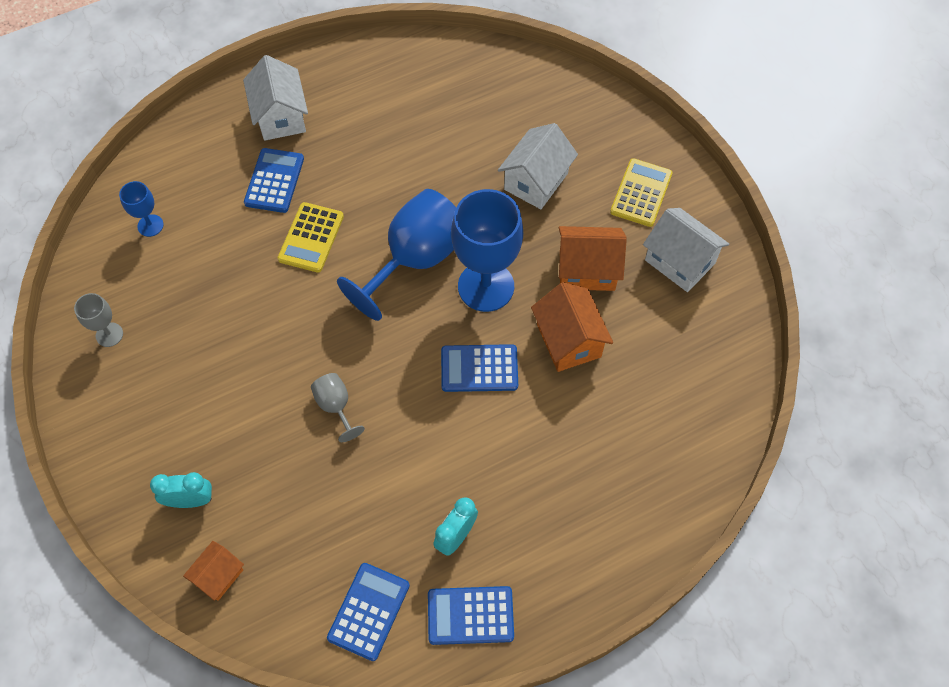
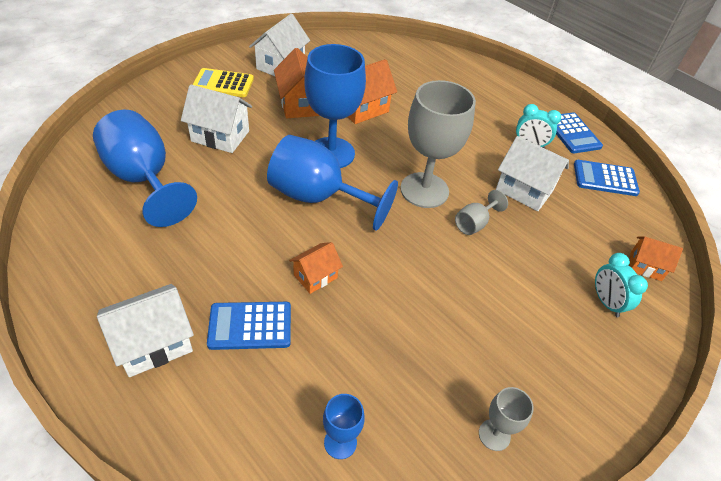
camera: 110 degrees left, 15 degrees down
yellow calculator [278,202,344,273] -> orange house [289,242,343,294]
blue calculator [441,344,518,392] -> none
none -> blue goblet [93,110,197,227]
none -> grey goblet [400,80,476,208]
none -> white house [496,136,569,211]

